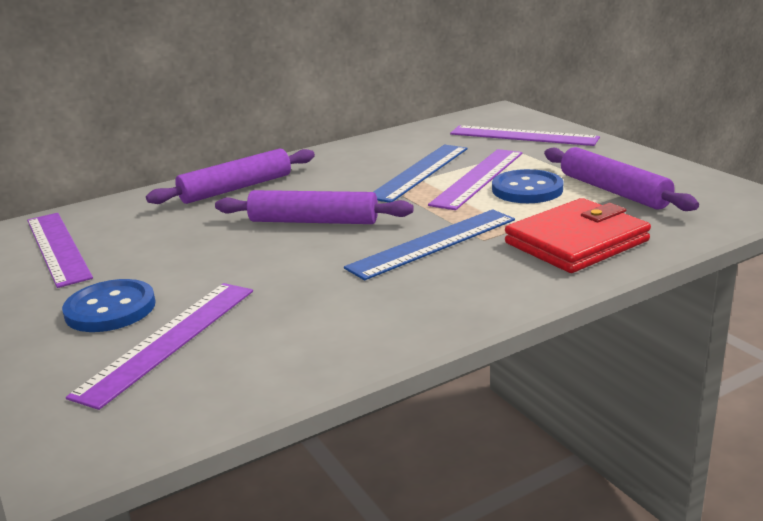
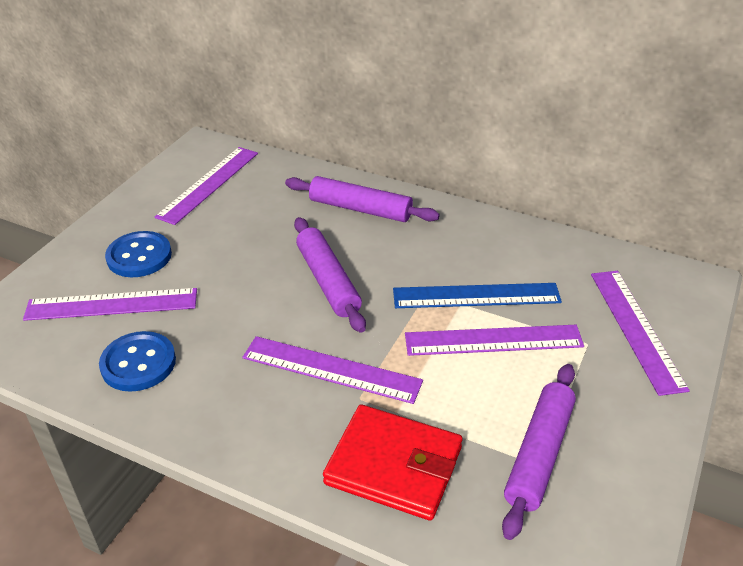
camera: 55 degrees right, 15 degrees up
blue ruler [344,209,515,280] -> purple ruler [242,336,423,404]
blue button [492,169,564,203] -> blue button moved to [99,331,176,392]

